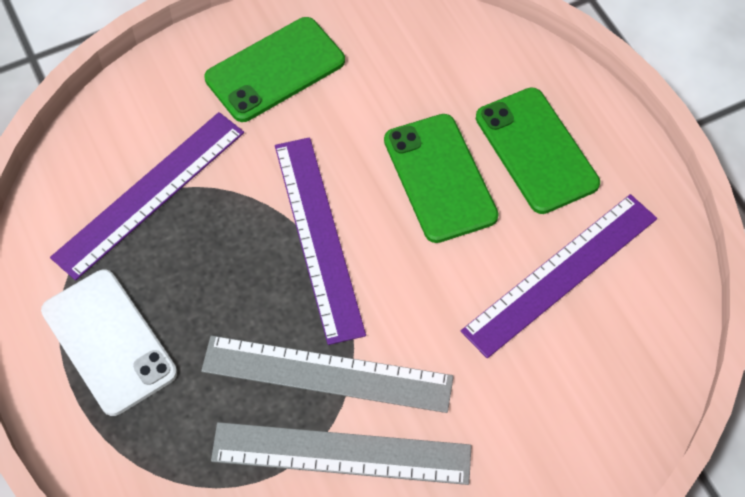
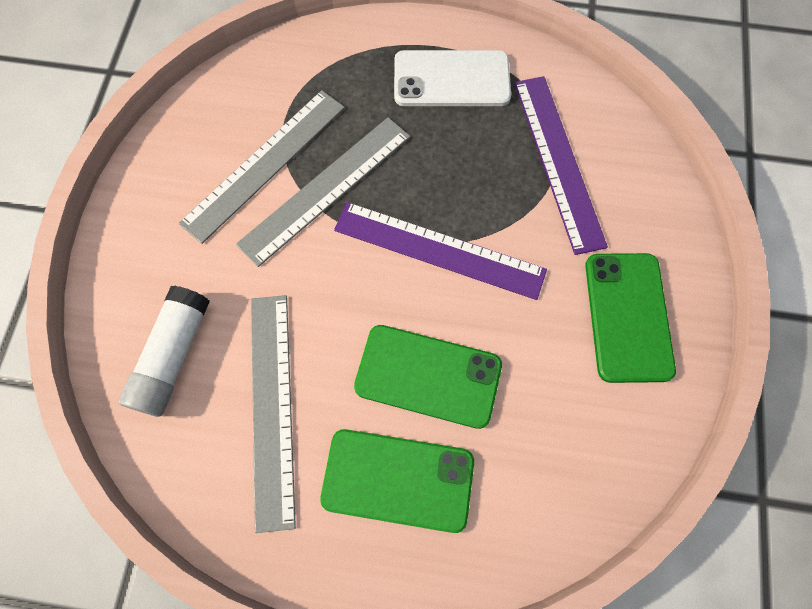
camera: 125 degrees right, 10 degrees up
purple ruler [461,194,657,358] -> grey ruler [251,295,296,533]
none -> white glue stick [119,286,210,417]

